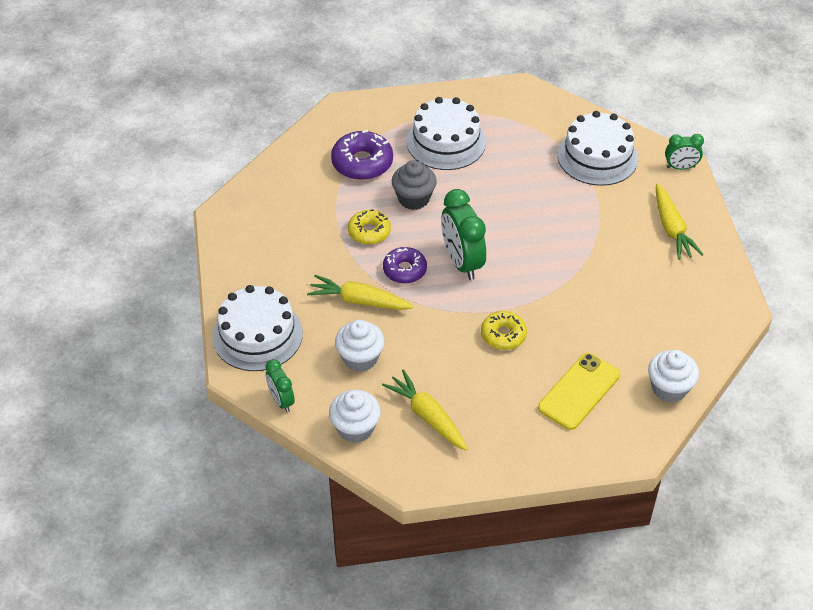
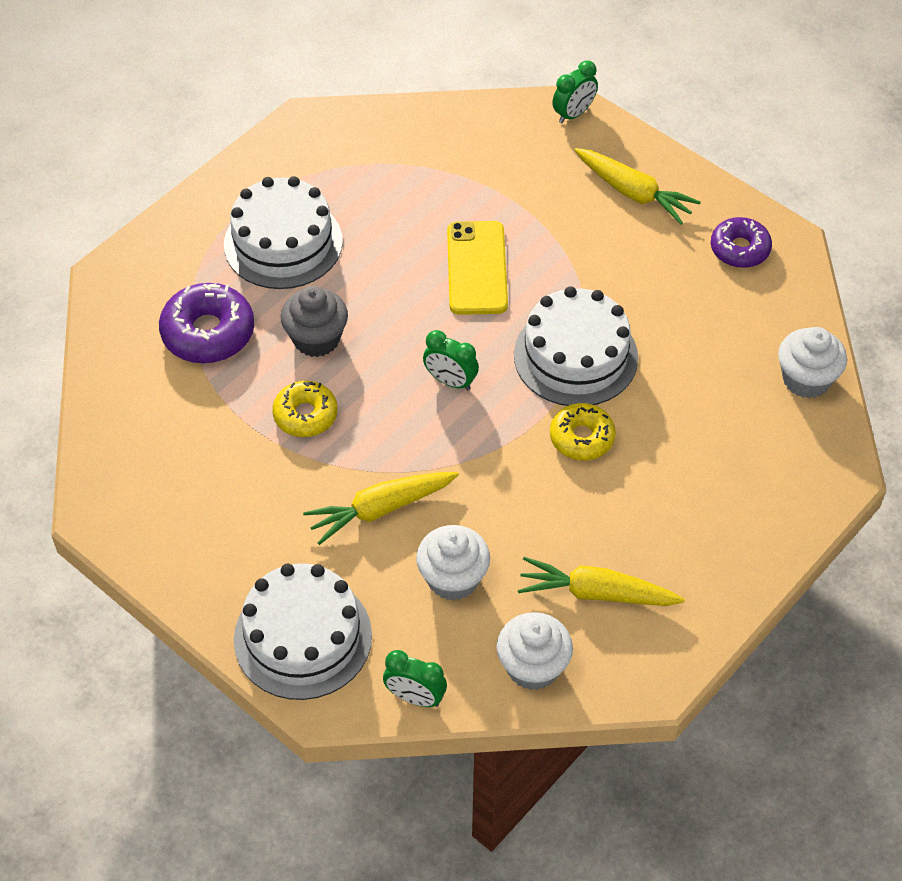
camera: 40 degrees left, 5 degrees up
purple donut [383,247,427,283] -> purple donut moved to [711,217,772,268]
green clock [441,189,486,280] -> green clock [423,330,479,390], size x0.57
yellow phone [538,353,620,430] -> yellow phone moved to [447,221,508,315]
white cake [557,111,638,186] -> white cake moved to [514,286,638,406]

